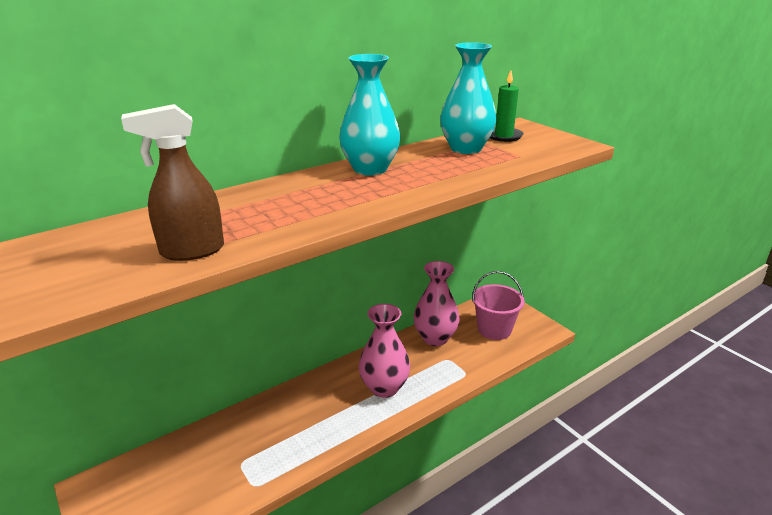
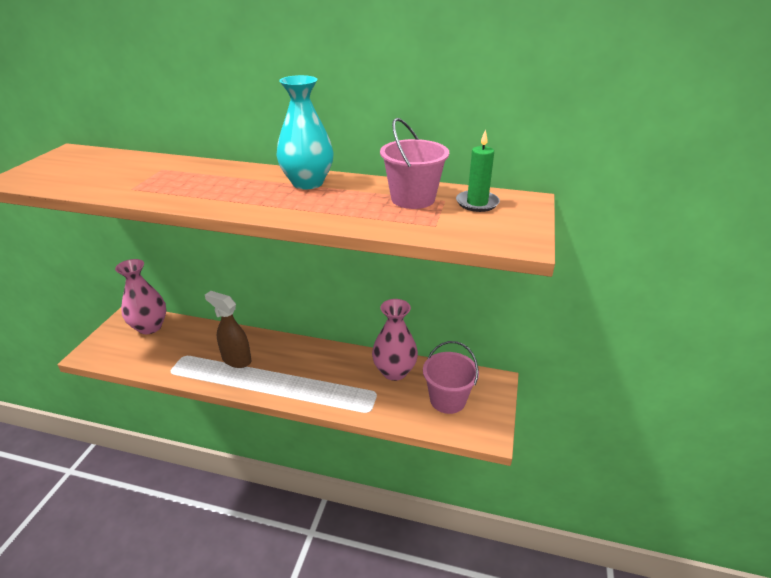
camera: 50 degrees right, 5 degrees up
brown spray bottle [121,104,224,261] -> brown spray bottle moved to [205,291,251,368]
pink vase [359,304,410,398] -> pink vase moved to [115,259,166,334]
turquoise vase [440,42,497,154] -> pink bucket [380,118,449,209]

